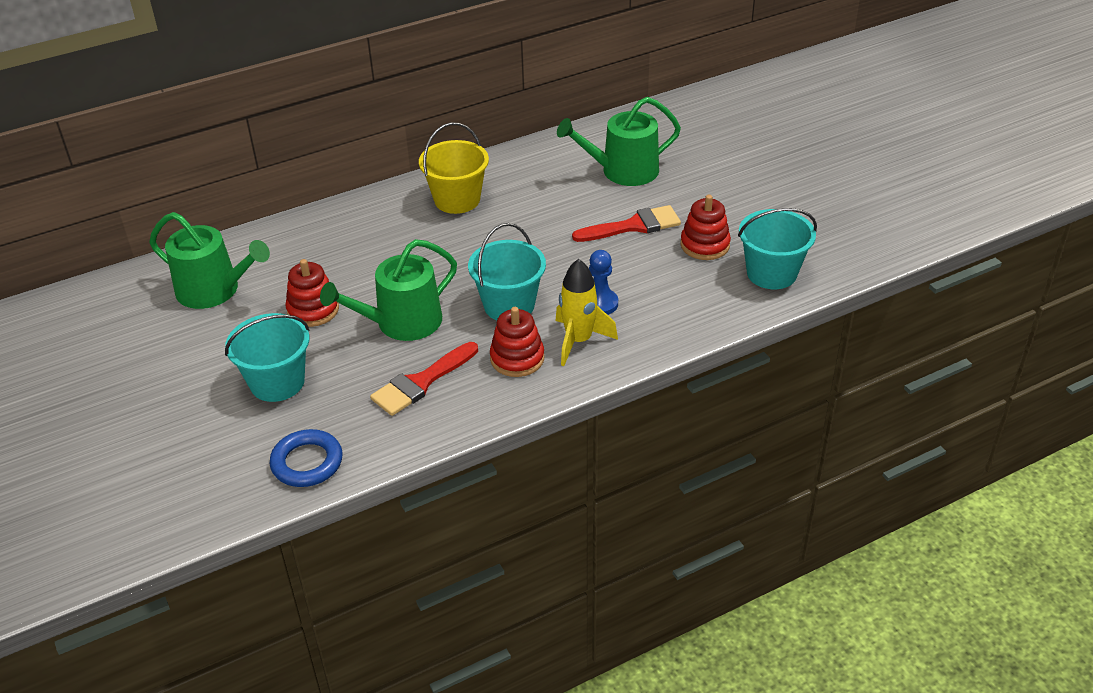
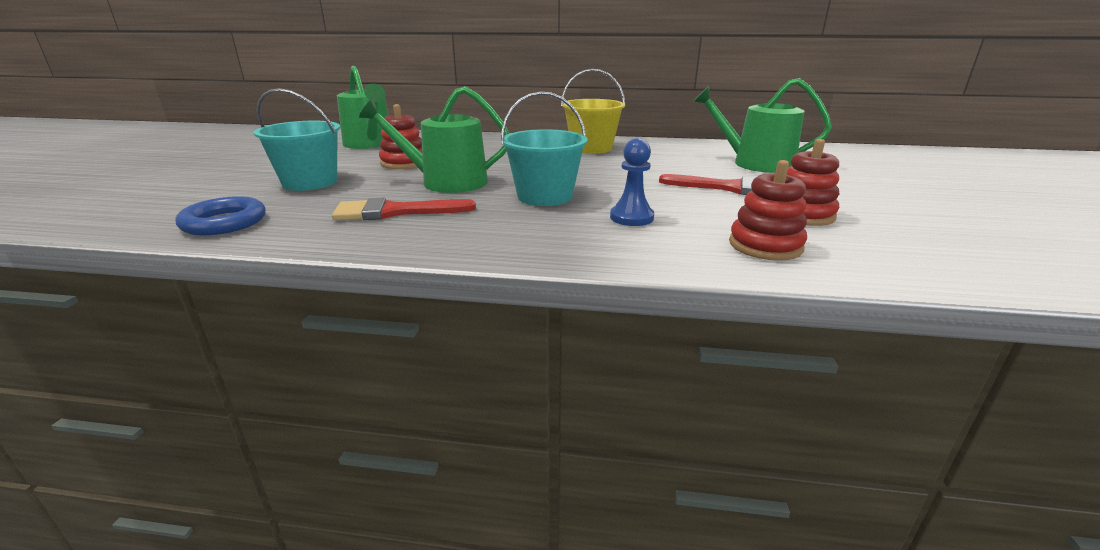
camera: 35 degrees right, 15 degrees down
red stacking toy [490,307,545,377] -> red stacking toy moved to [729,160,807,261]
yellow rocket [555,259,618,366] -> none
turquoise bucket [738,208,817,289] -> none

